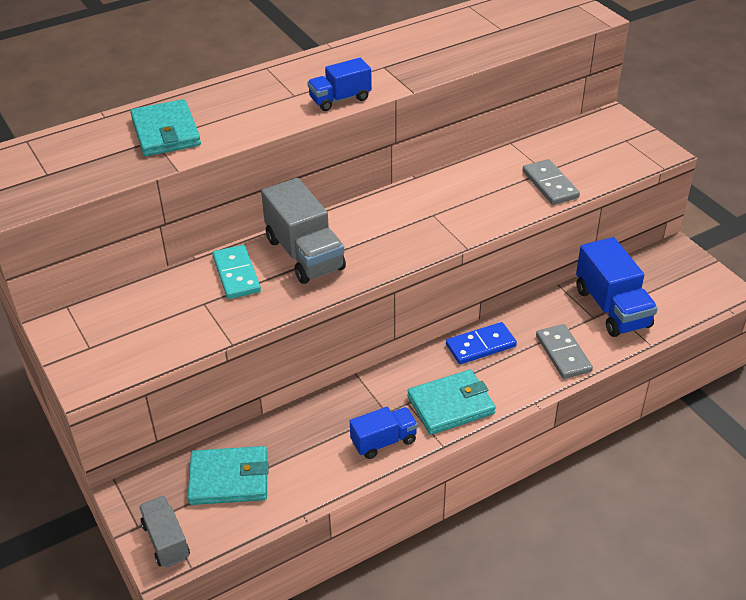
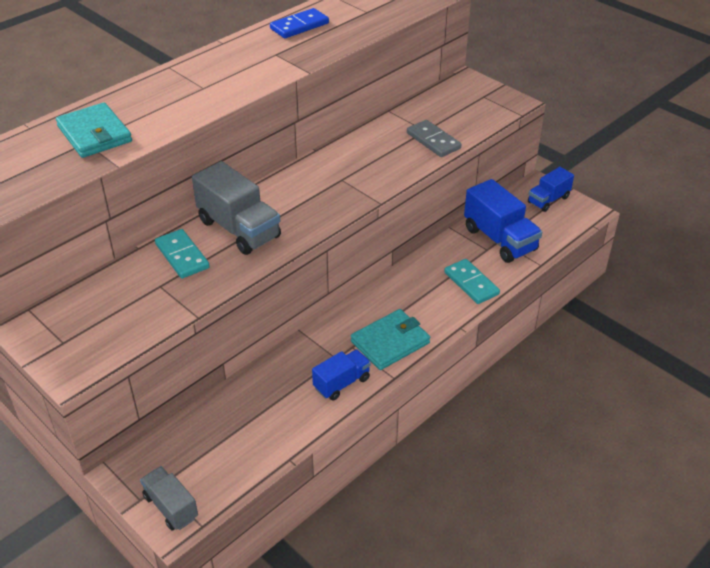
camera: 15 degrees left, 0 degrees up
turquoise wallet [188,446,268,505] -> none
blue truck [307,58,372,111] -> blue truck moved to [528,167,574,212]
blue domino [446,322,517,364] -> blue domino moved to [270,8,329,38]
grey domino [536,324,593,379] -> turquoise domino [444,259,500,304]

